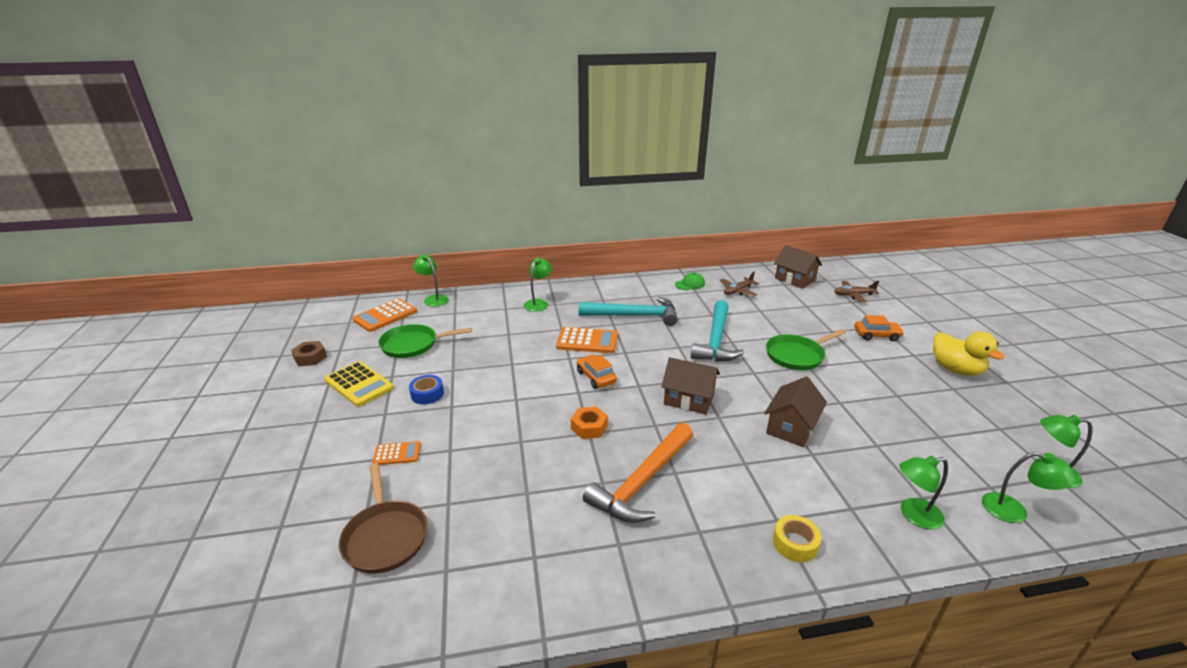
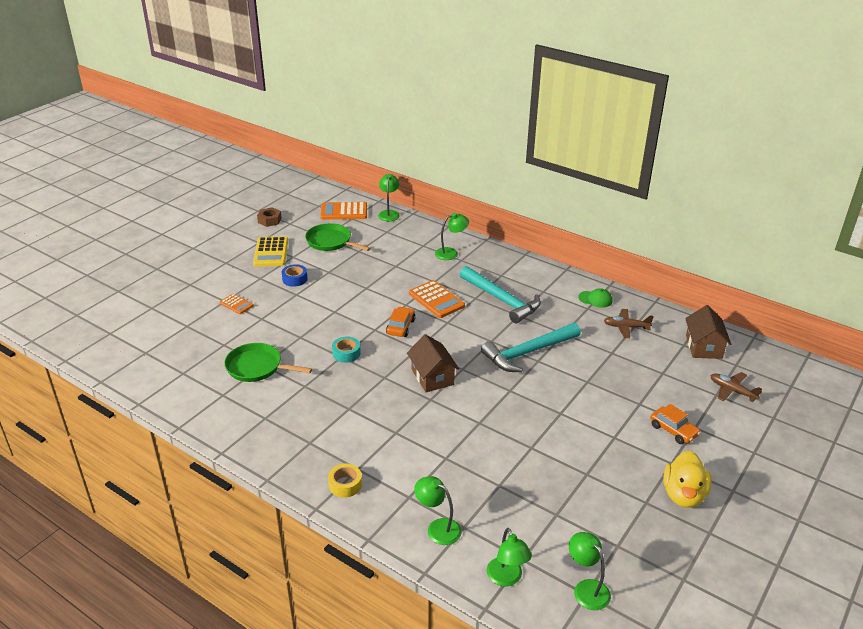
camera: 45 degrees right, 5 degrees up
brown pan [339,463,428,574] -> none
orange nut [571,407,608,439] -> turquoise tape [332,336,361,363]
orange hammer [583,423,693,523] -> none
brown house [764,377,827,447] -> none
green pan [766,329,846,370] -> green pan moved to [224,343,312,382]

